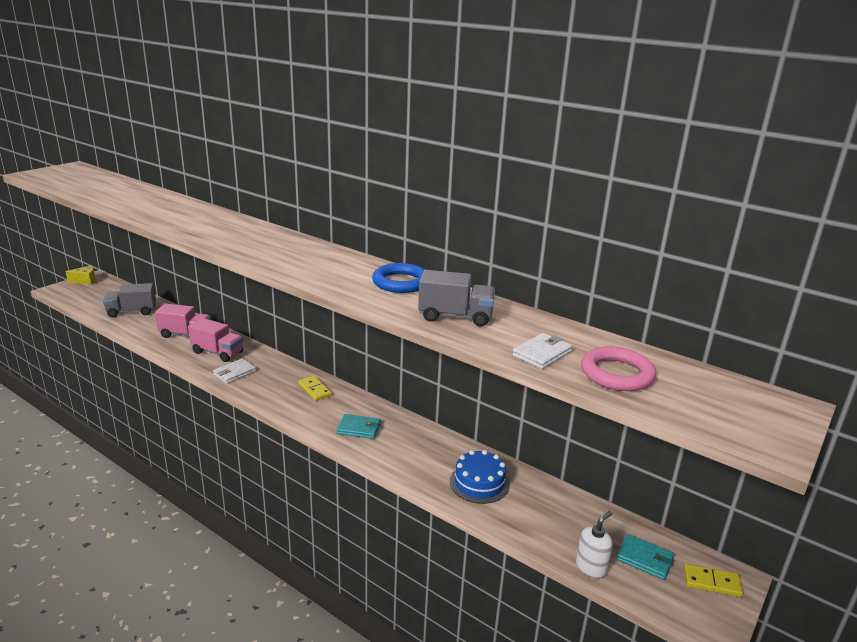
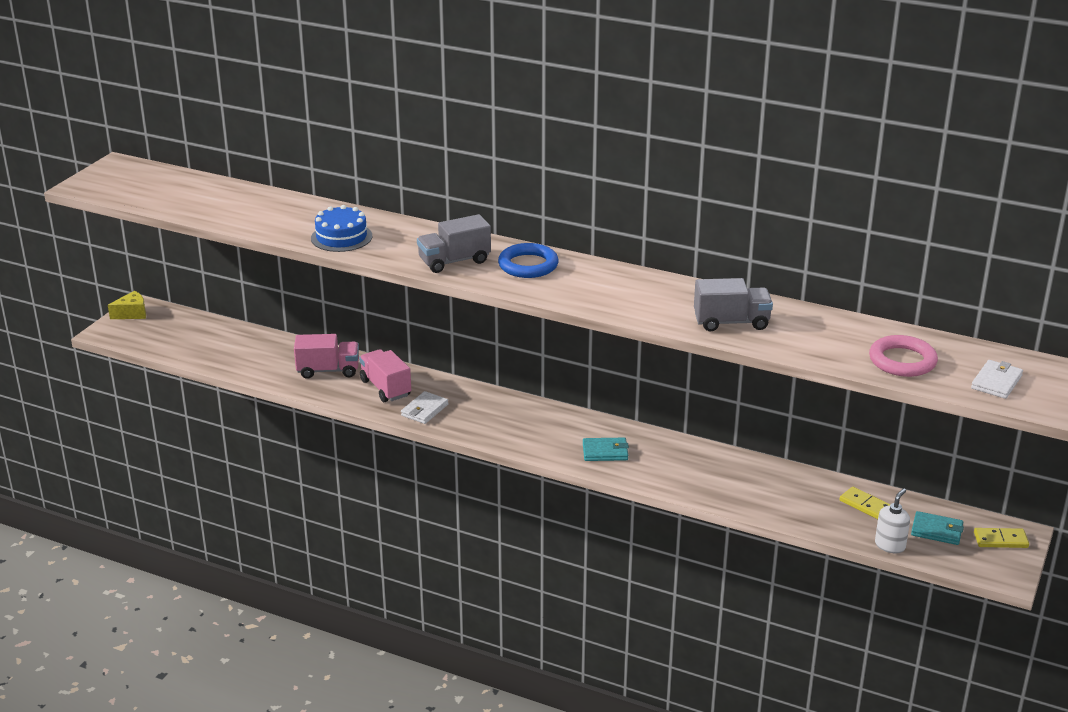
camera: 10 degrees left, 5 degrees up
grey truck [103,283,156,317] -> grey truck moved to [417,214,491,273]
pink truck [188,318,243,362] -> pink truck turned 135 degrees counterclockwise [359,349,411,402]
yellow domino [298,376,332,401] -> yellow domino moved to [840,487,891,519]
blue ring [372,263,425,293] -> blue ring moved to [498,243,559,278]
blue cake [450,450,510,504] -> blue cake moved to [311,205,372,252]
white wallet [512,333,572,369] -> white wallet moved to [971,360,1023,399]

